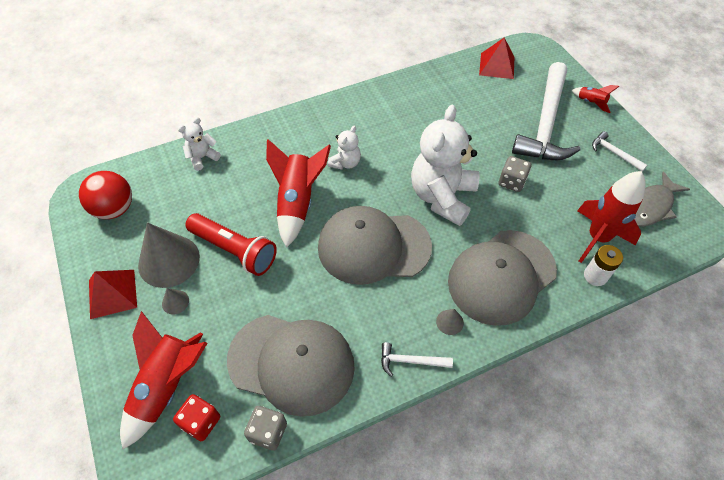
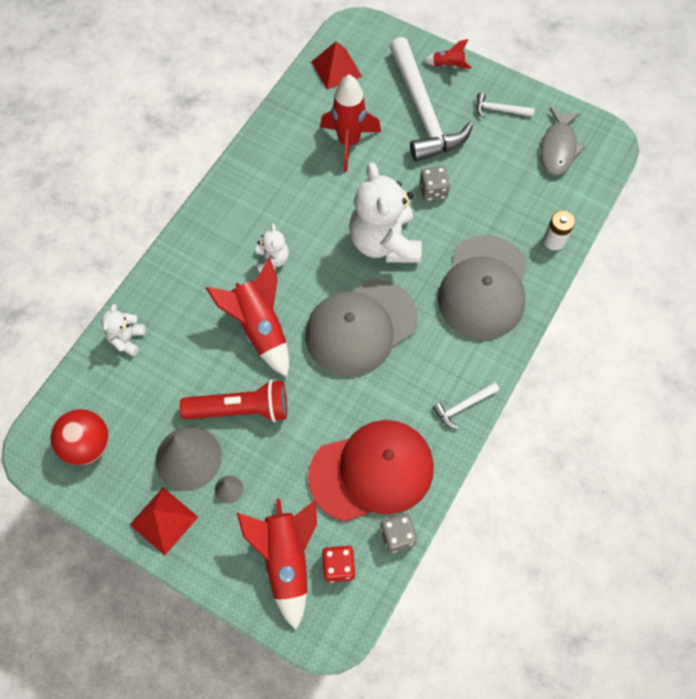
camera: 35 degrees left, 10 degrees up
grey cap [227,315,355,417] -> red cap [308,420,434,522]
grey cone [436,309,464,335] -> none
red rocket [577,171,645,263] -> red rocket moved to [320,75,381,172]

